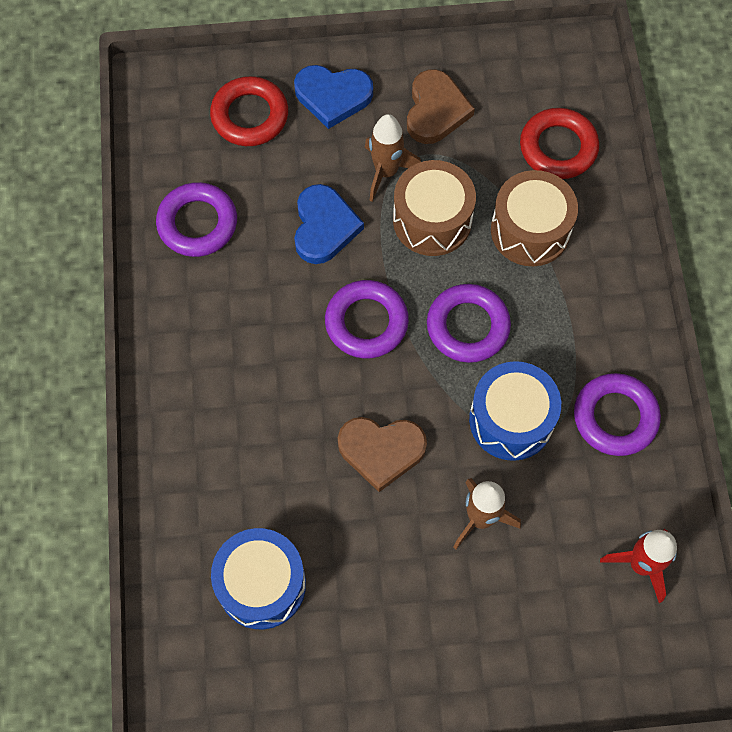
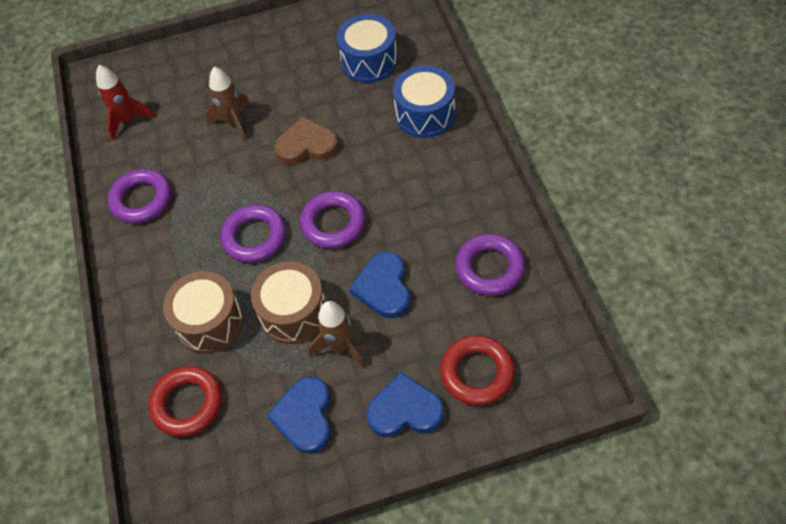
camera: 175 degrees right, 10 degrees down
brown heart [407,69,475,144] -> blue heart [266,376,331,454]
blue drum [469,361,561,461] -> blue drum moved to [393,65,455,138]

